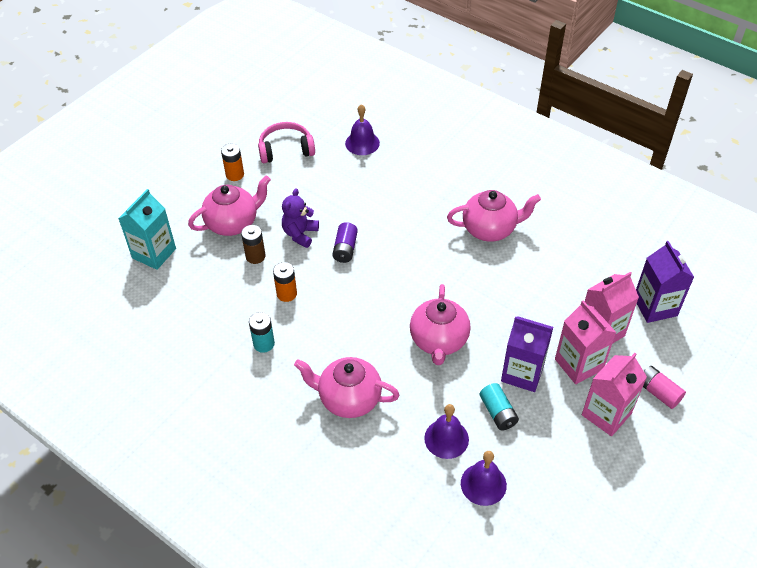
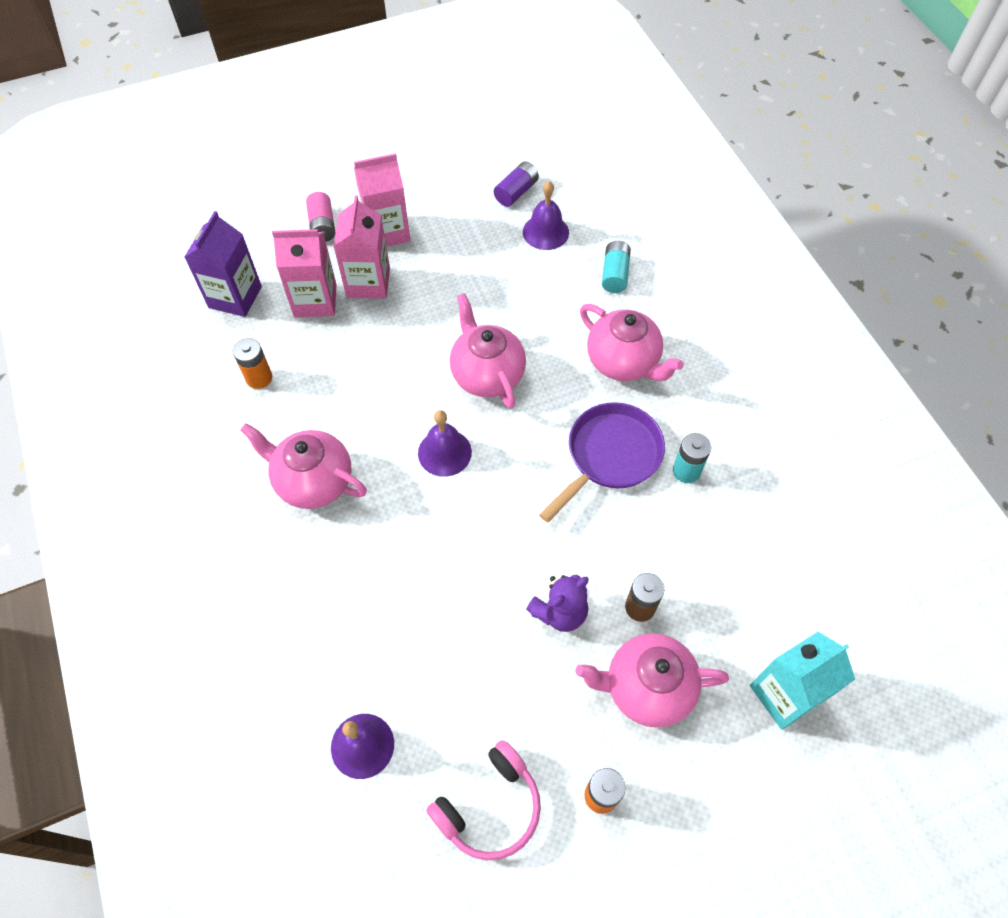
camera: 150 degrees left, 10 degrees up
pink headphones [258,122,315,163] -> pink headphones turned 60 degrees counterclockwise [426,740,541,860]
orange battery [273,262,297,302] -> orange battery moved to [233,338,272,389]
purple battery [332,222,358,263] -> purple battery moved to [494,161,539,207]
pink teapot [410,284,471,365] -> pink teapot turned 60 degrees counterclockwise [450,293,526,409]
purple bell [424,404,469,459] -> purple bell moved to [418,410,472,477]
turquoise battery [480,383,519,430] -> turquoise battery moved to [602,241,631,293]
purple carton [501,316,553,392] -> none
none -> purple pan [539,402,665,523]

